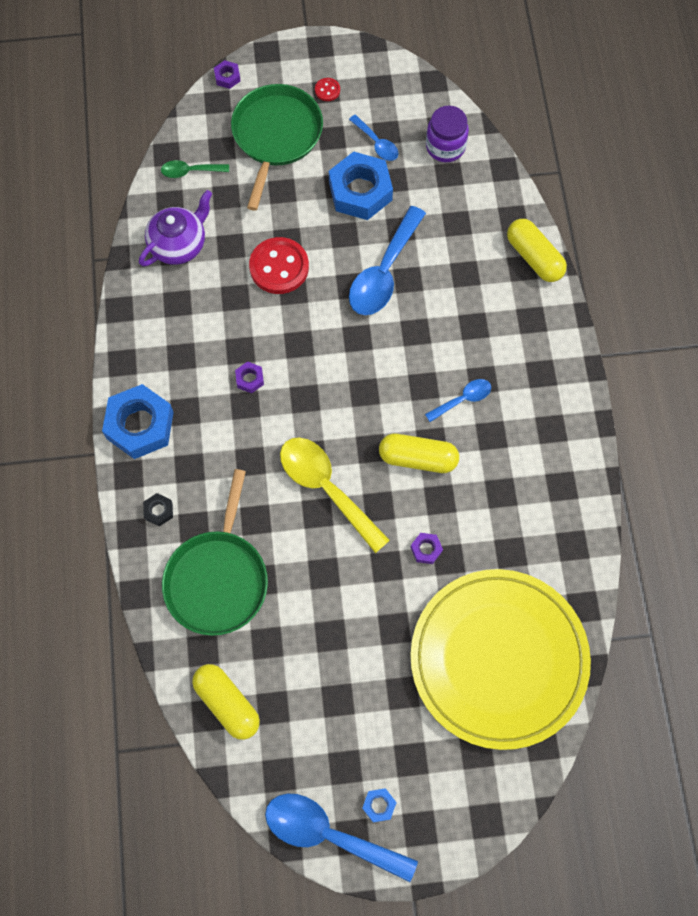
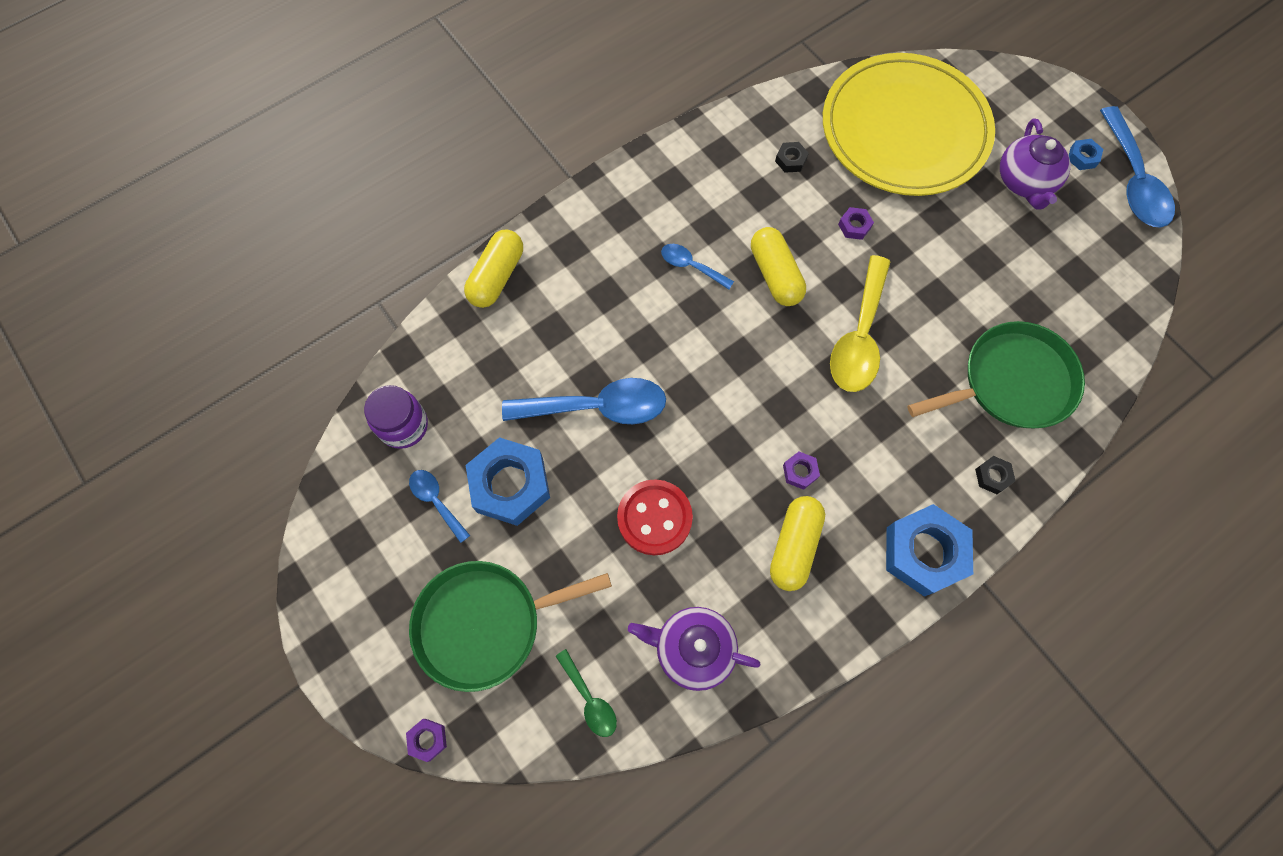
camera: 120 degrees left, 0 degrees up
yellow capsule [192,664,260,740] -> yellow capsule moved to [770,496,825,591]
red button [315,78,340,101] -> none
blue spoon [349,115,398,161] -> blue spoon turned 60 degrees counterclockwise [409,470,470,543]
none -> black nut [775,142,809,173]
none -> purple teapot [1000,118,1071,210]

